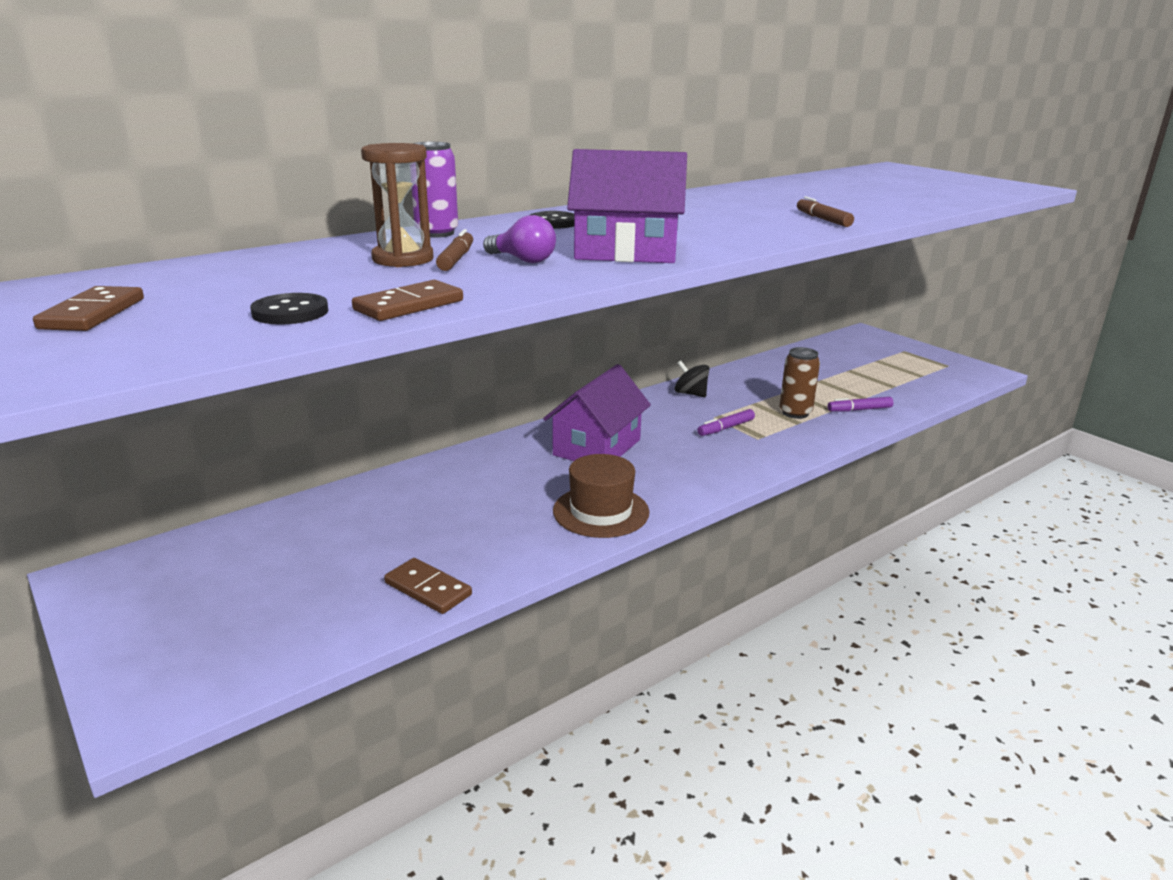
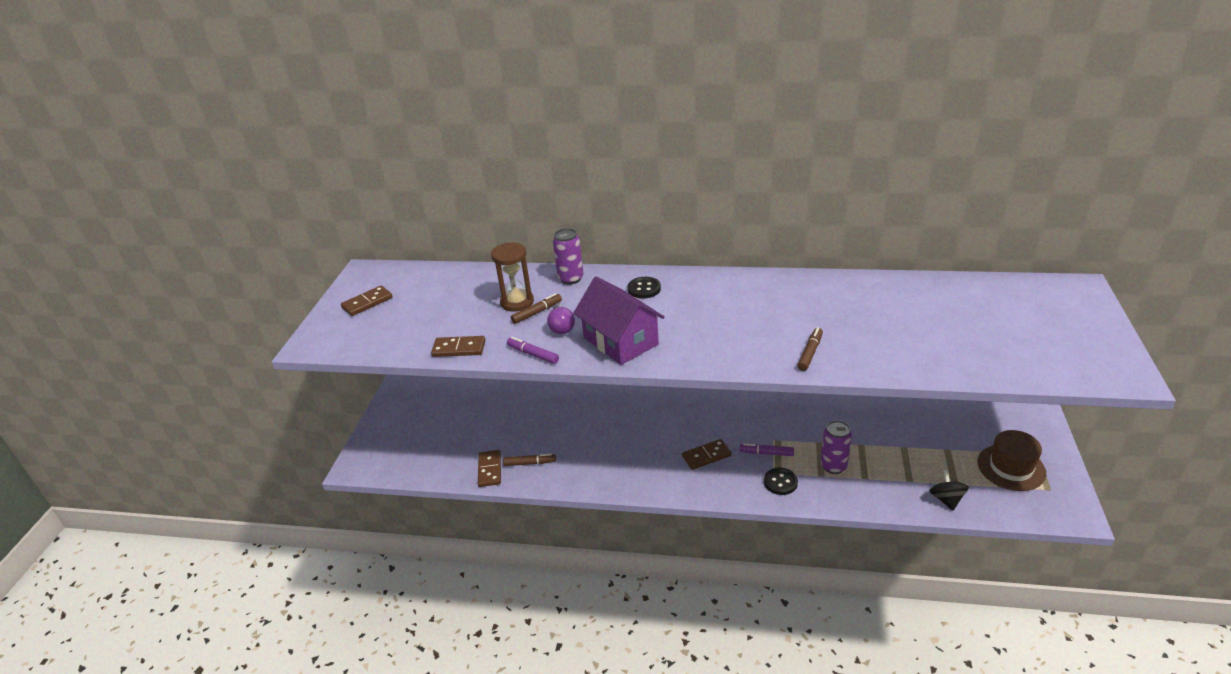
camera: 50 degrees right, 10 degrees up
black button [250,293,328,325] -> black button moved to [764,468,798,495]
purple house [543,364,651,461] -> none
brown hat [553,454,649,538] -> brown hat moved to [978,430,1046,491]
black spinning top [675,360,709,397] -> black spinning top moved to [930,470,969,510]
brown can [779,347,820,419] -> purple can [821,420,852,474]
purple marker [828,397,893,412] -> purple marker moved to [507,337,559,364]
none -> brown marker [503,454,556,466]
none -> brown domino [682,439,732,470]

